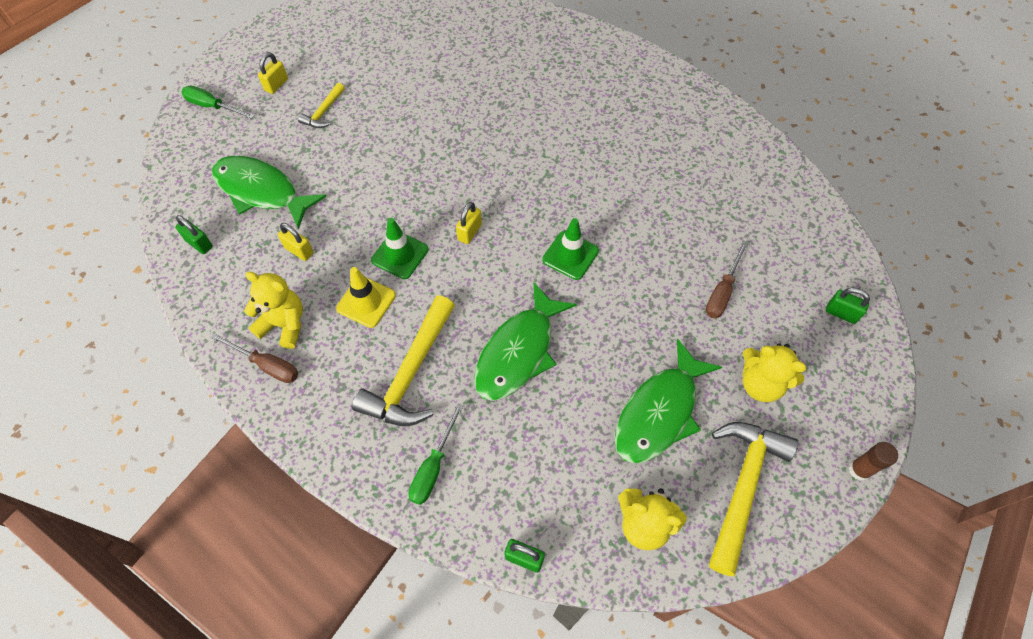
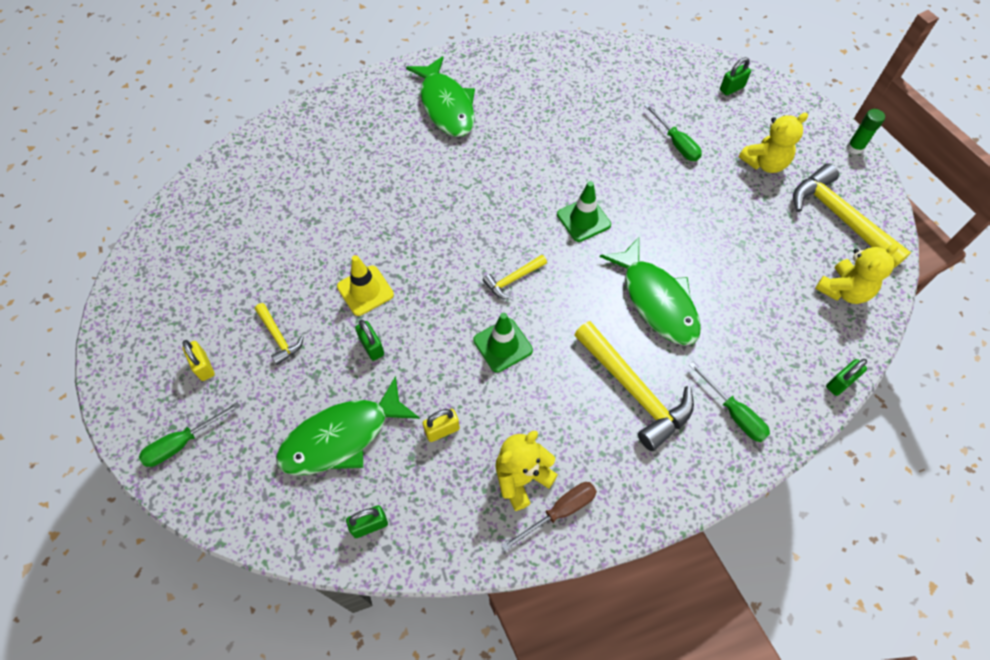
camera: 60 degrees left, 0 degrees up
yellow traffic cone [336,267,396,328] -> yellow traffic cone moved to [337,255,394,316]
yellow padlock [456,202,482,244] -> yellow hammer [483,255,547,299]
green fish [615,339,722,464] -> green fish moved to [406,56,475,137]
brown screwdriver [706,242,748,318] -> green screwdriver [644,104,702,161]
brown glue stick [849,442,898,481] -> green glue stick [847,109,885,154]
none -> green padlock [355,320,384,361]

